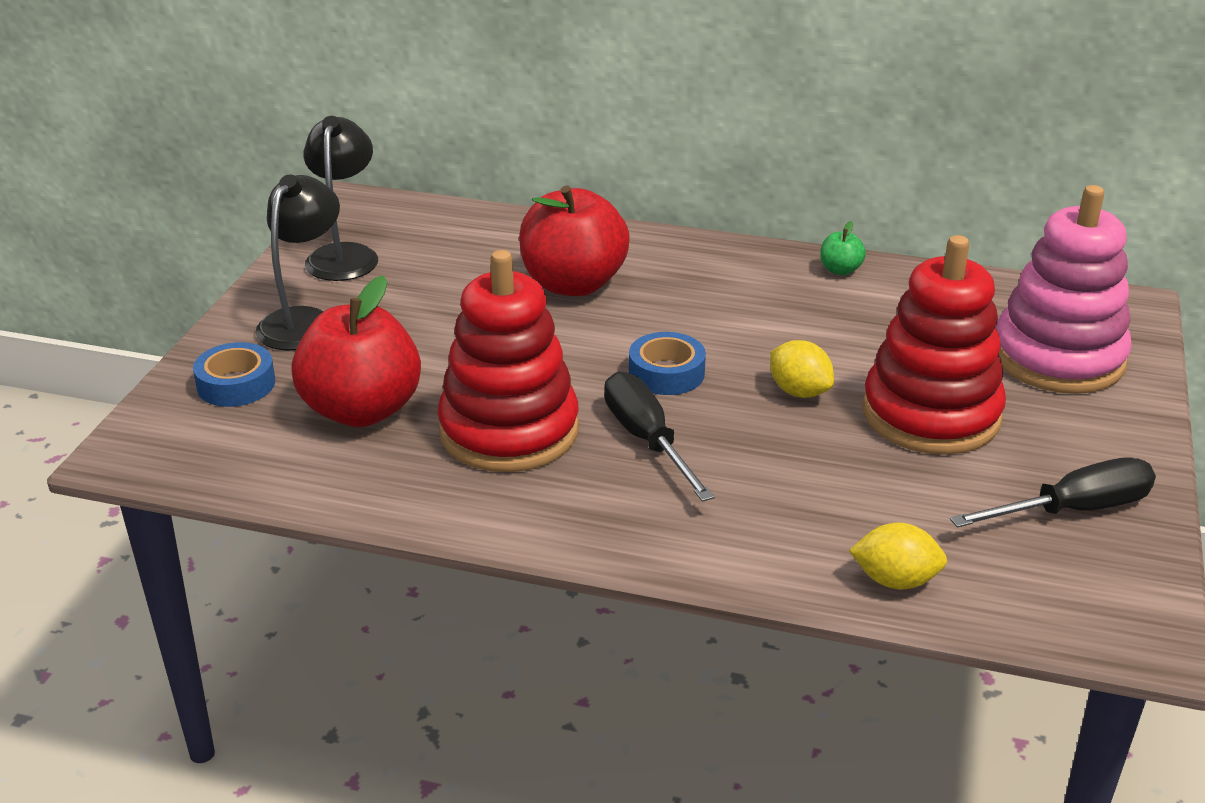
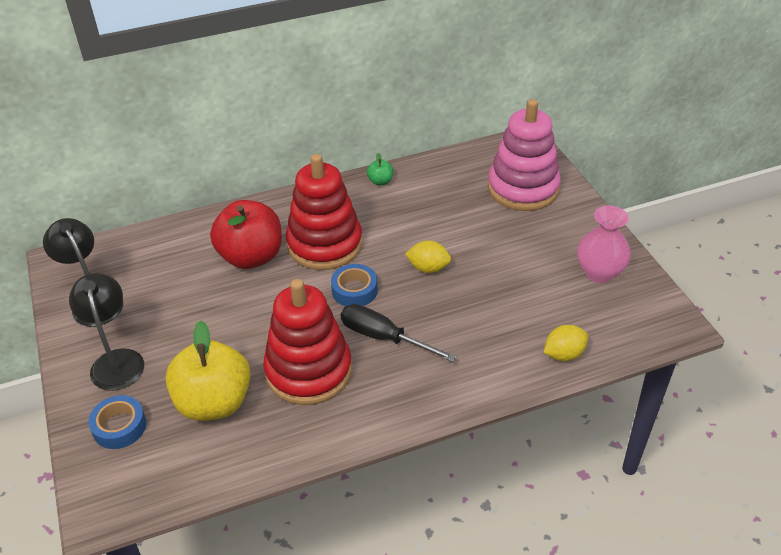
camera: 35 degrees left, 10 degrees up
red apple [291,275,421,427] -> yellow apple [166,320,251,421]
red stacking toy [862,235,1006,455] -> red stacking toy moved to [286,154,362,270]
black screwdriver [950,457,1156,528] -> pink vase [577,205,631,283]

